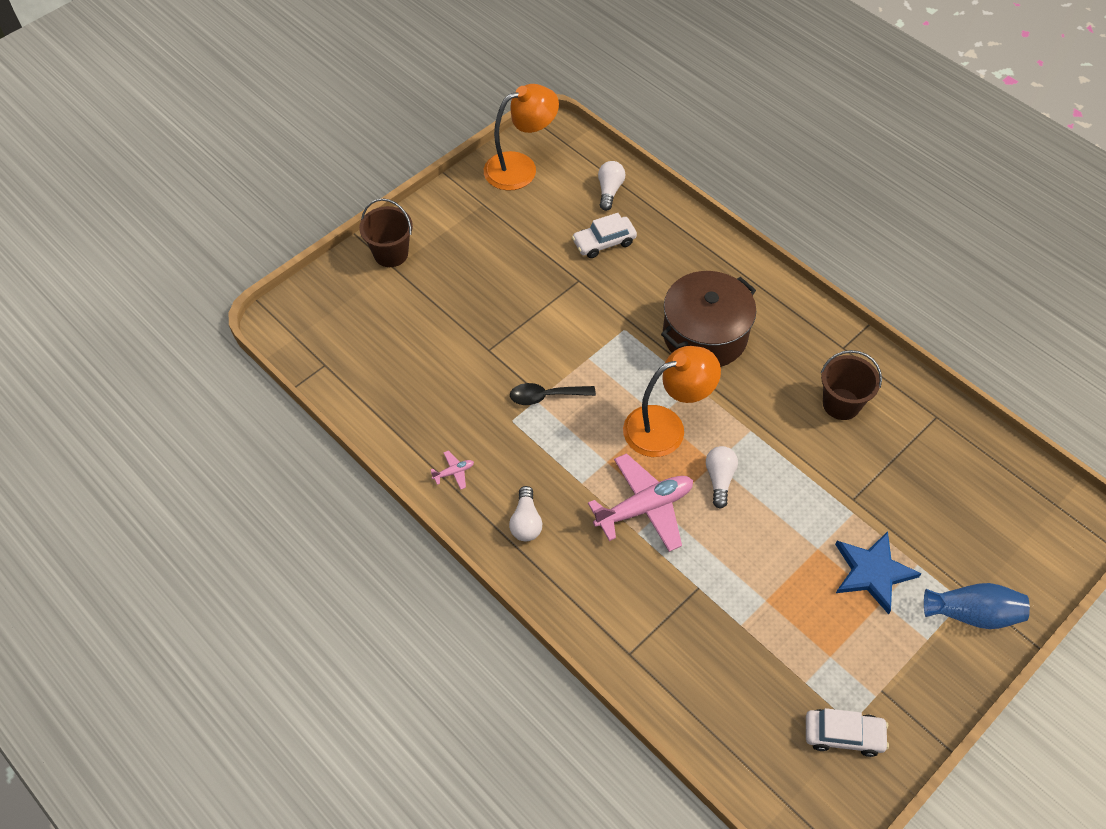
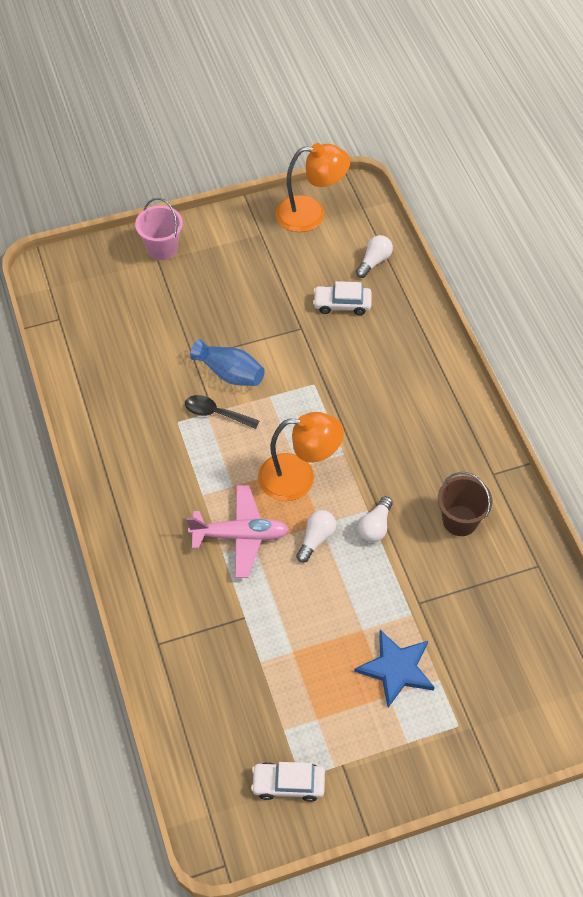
camera: 25 degrees right, 0 degrees up
brown bucket [359,198,413,267] -> pink bucket [135,198,183,260]
pink plane [431,450,474,490] -> none
white light bulb [509,486,542,541] -> white light bulb moved to [358,496,393,542]
brown pot [661,271,756,367] -> none
white car [806,708,889,757] -> white car turned 150 degrees clockwise [251,762,325,802]
blue vase [924,583,1030,629] -> blue vase moved to [190,339,265,386]

